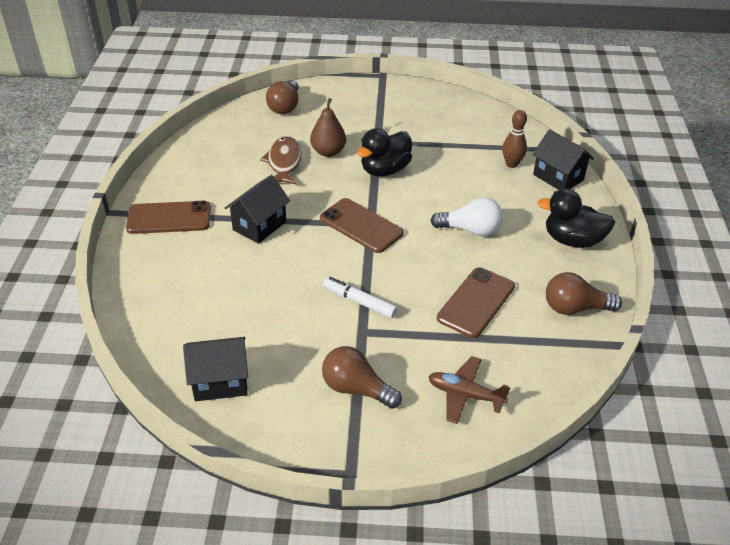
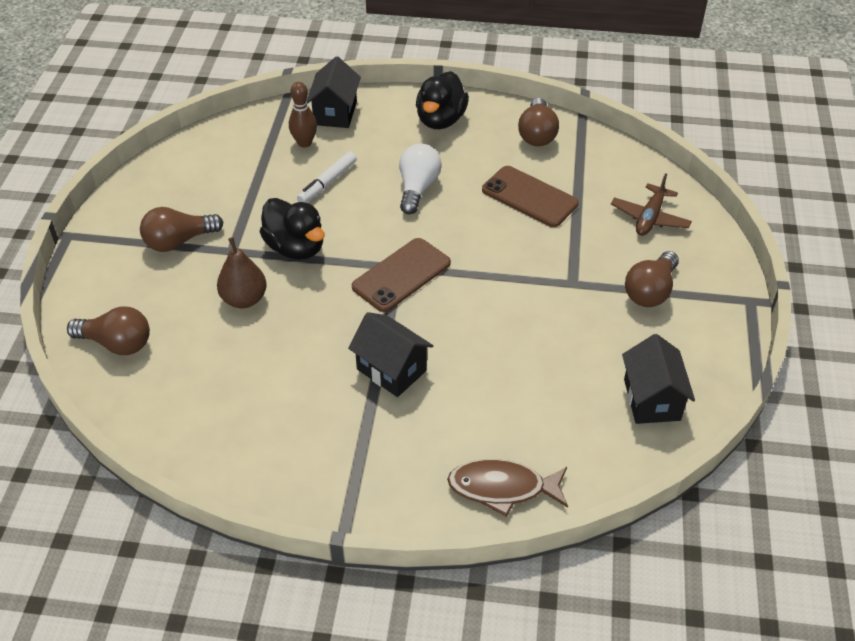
camera: 85 degrees left, 5 degrees up
brown phone [126,201,211,234] -> none
brown fish [260,136,302,185] -> brown fish moved to [447,459,568,517]
white marker [323,277,398,318] -> white marker moved to [297,151,357,203]
black house [532,129,594,190] -> black house turned 45 degrees counterclockwise [307,56,361,128]
none -> brown light bulb [140,207,223,252]

